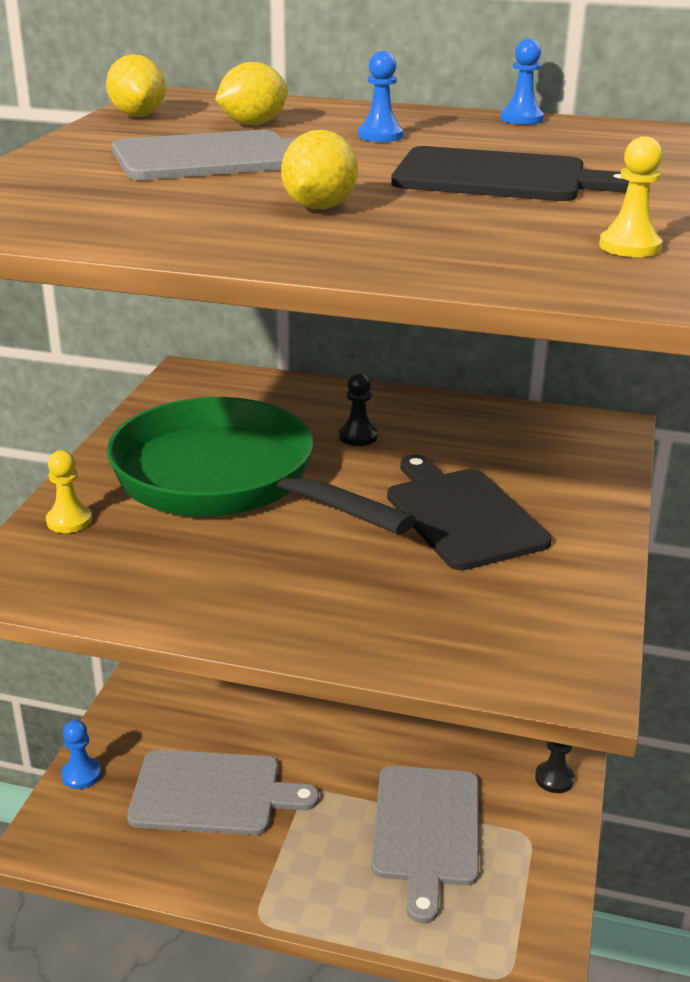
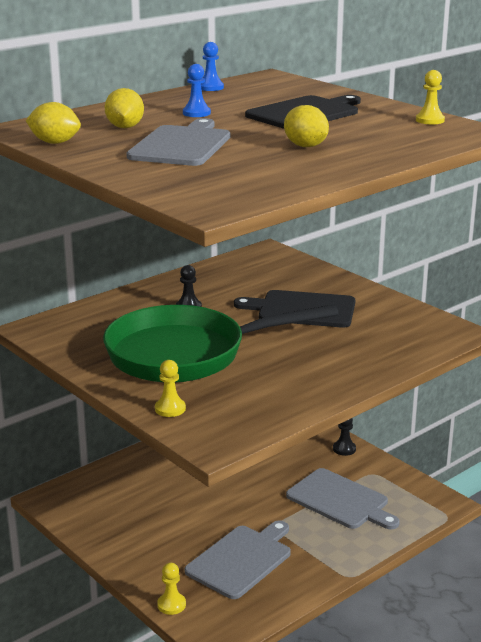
camera: 55 degrees left, 5 degrees down
blue pawn [61,720,101,789] -> yellow pawn [157,563,186,615]

